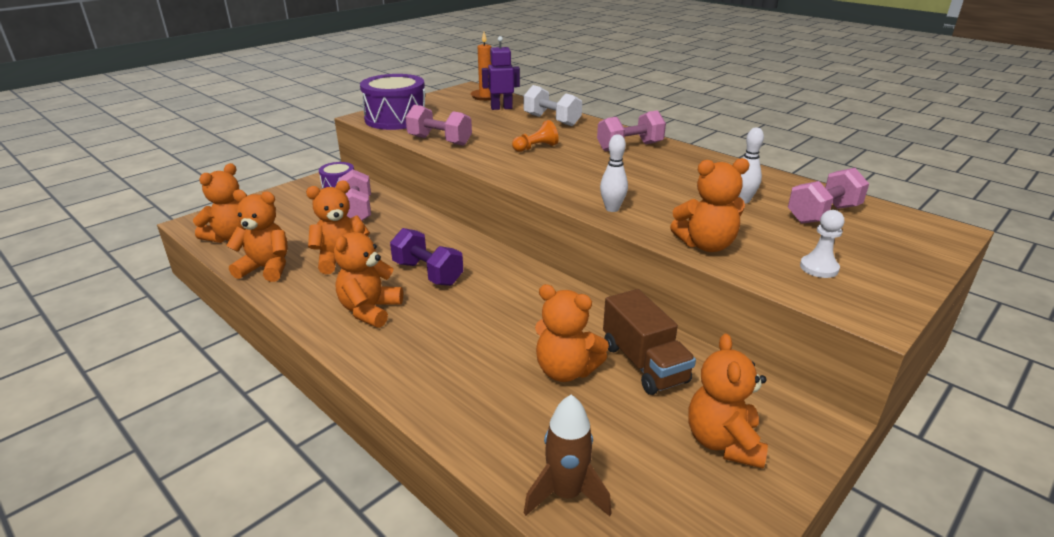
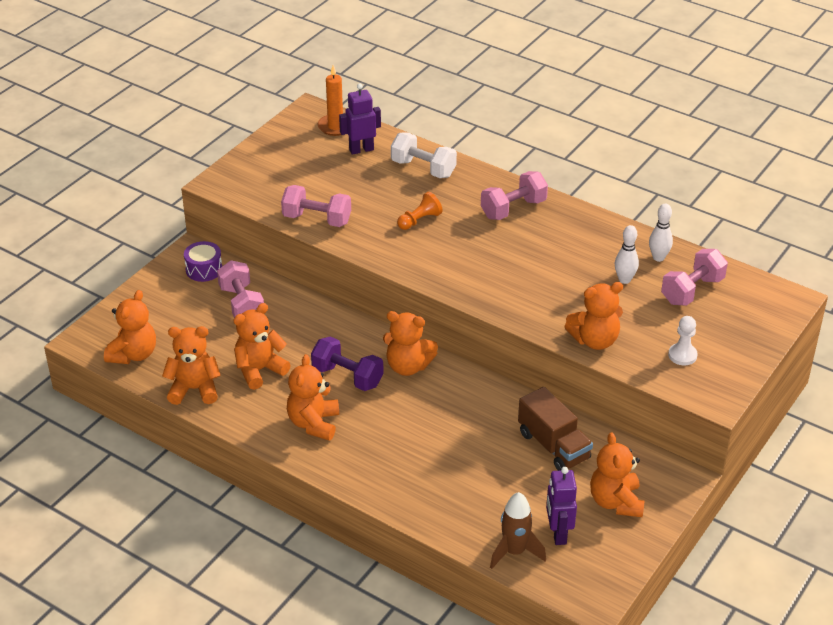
camera: 10 degrees left, 10 degrees up
purple drum [360,74,425,130] -> none
orange teddy bear [535,284,609,382] -> orange teddy bear moved to [383,311,438,376]
white bowling pin [600,134,628,212] -> white bowling pin moved to [649,204,673,262]
none -> purple robot [546,467,577,545]

